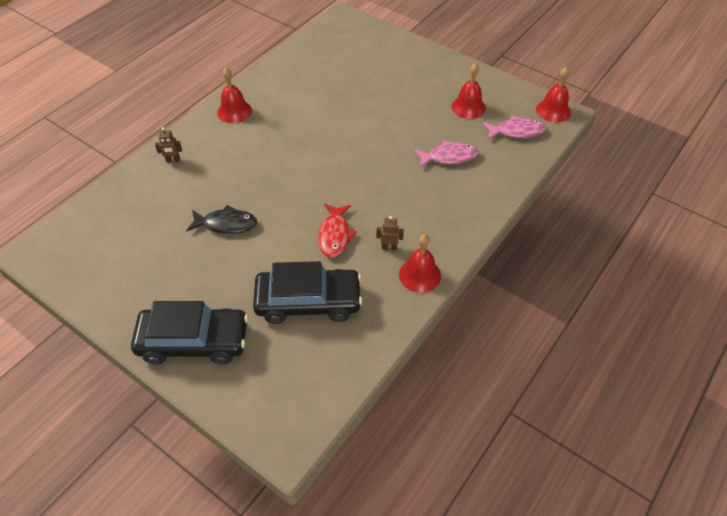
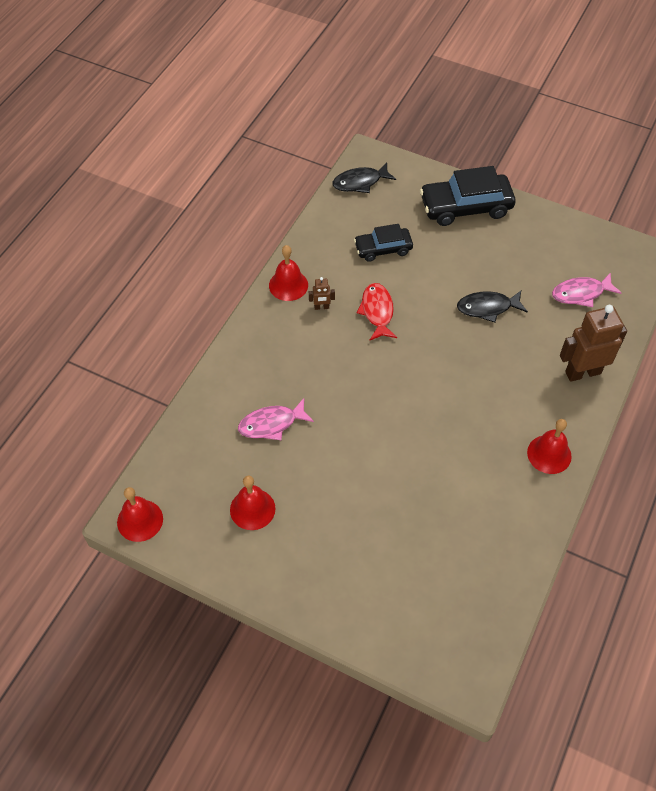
camera: 170 degrees right, 5 degrees up
brown robot [155,127,182,162] -> brown robot [560,305,627,382], size x2.25
black car [253,261,362,324] -> black car [354,224,413,262], size x0.61
pink fish [483,115,546,139] -> pink fish moved to [552,272,621,307]
none -> black fish [332,162,396,193]

